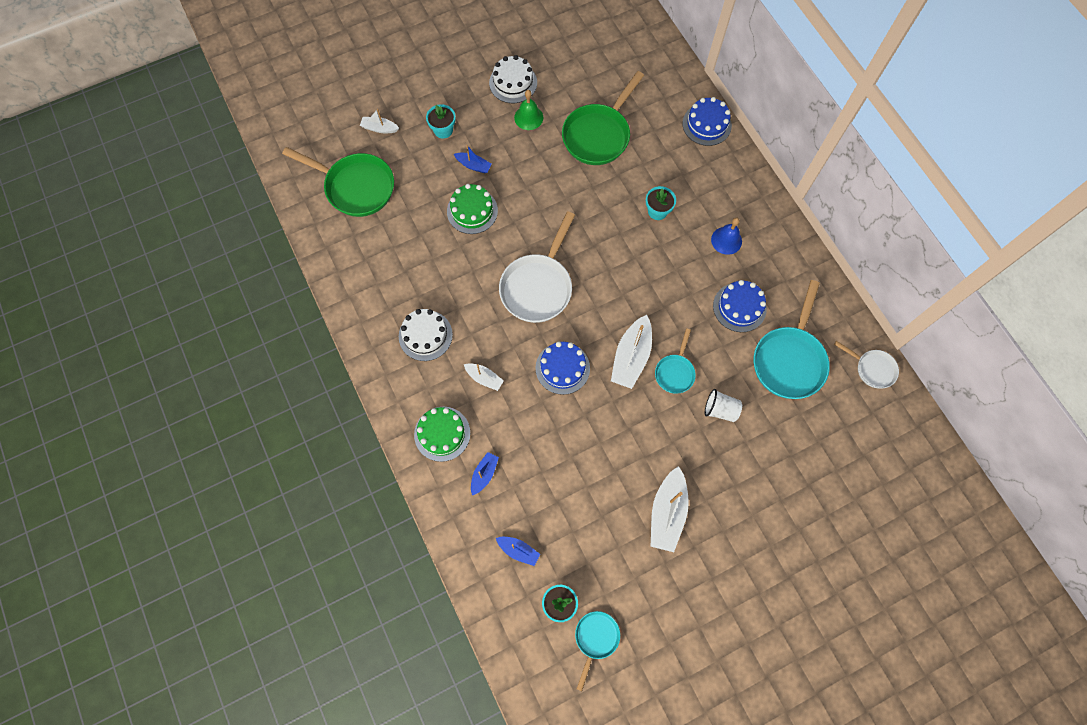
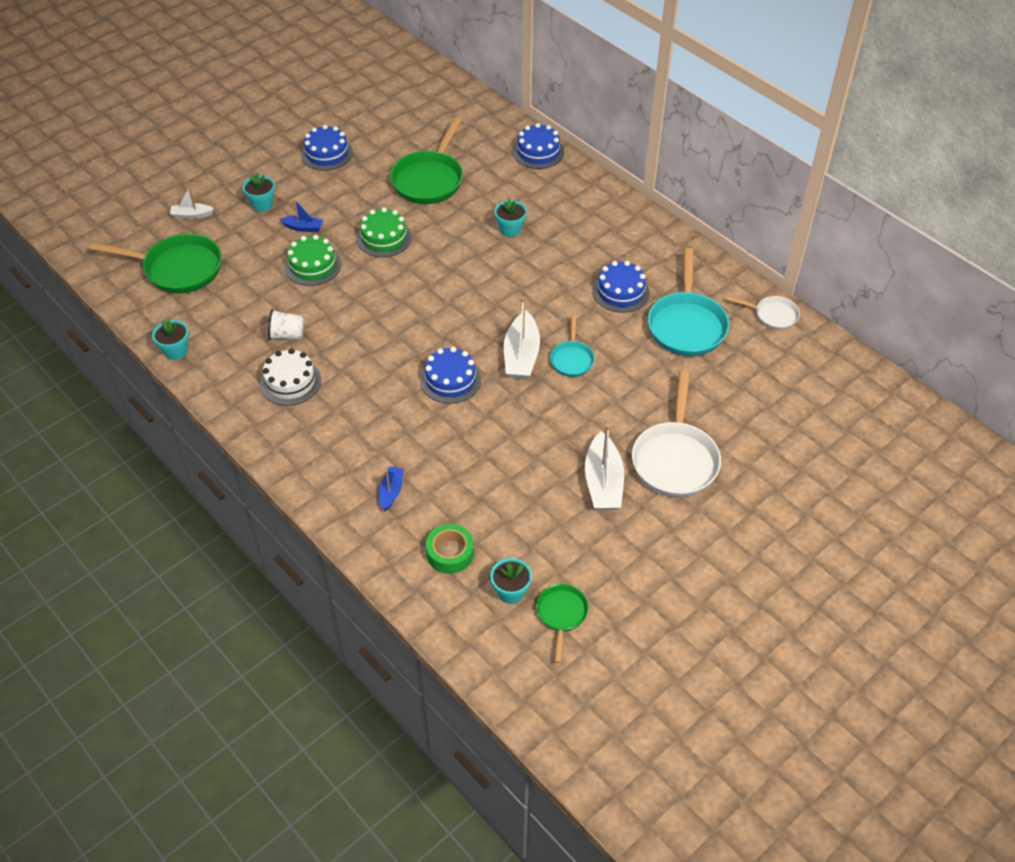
camera: 15 degrees left, 20 degrees down
green cake [414,407,470,462] -> green cake moved to [356,207,412,257]
white boat [464,363,504,391] -> none
white cake [489,55,537,103] -> blue cake [301,125,353,171]
blue boat [496,537,540,566] -> green tape [426,524,474,574]
white pan [499,211,575,323] -> white pan moved to [632,371,721,497]
green bell [514,90,543,130] -> none
turquoise pan [575,611,620,691] -> green pan [536,584,589,663]
white cup [705,389,742,422] -> white cup moved to [268,309,304,340]
blue bell [711,218,742,255] -> none
none -> turquoise flower pot [152,320,189,360]

